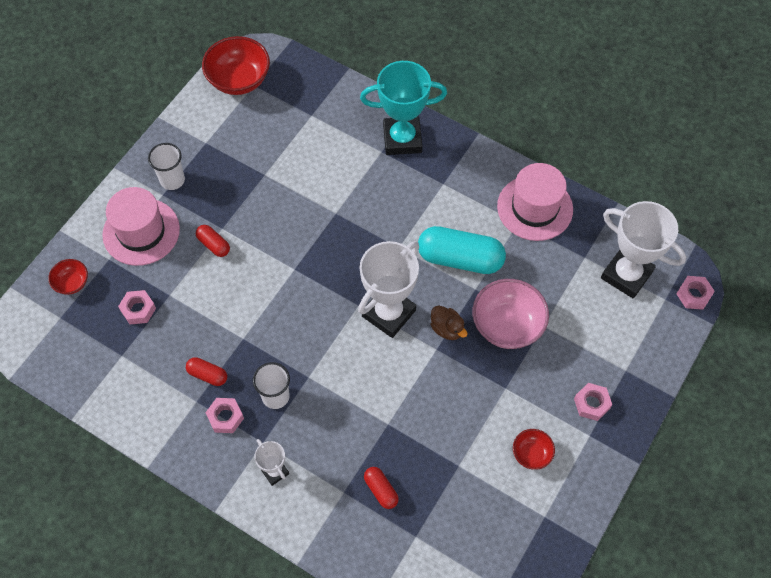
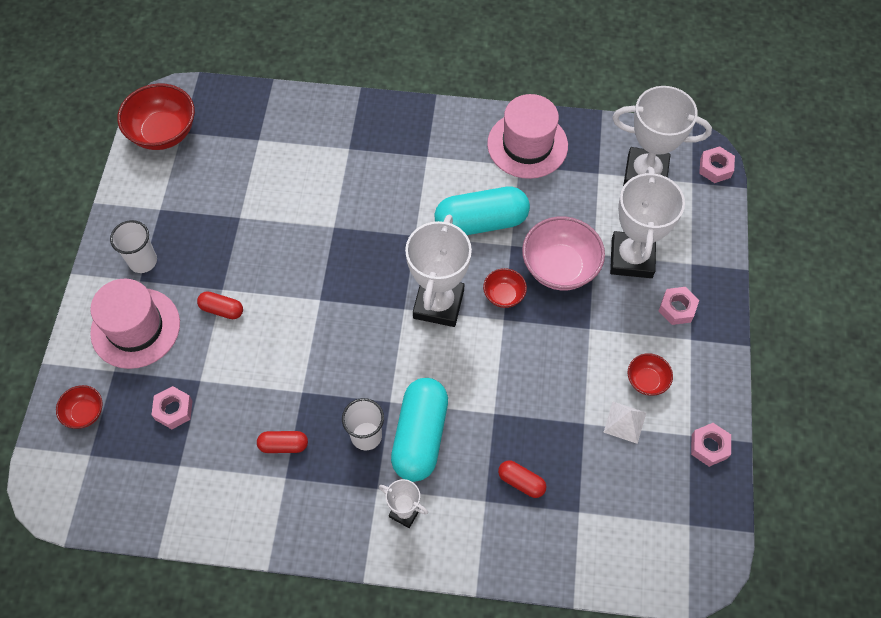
camera: 25 degrees left, 0 degrees up
pink nut [205,398,244,433] -> pink nut moved to [691,423,731,467]
turquoise trophy [360,61,447,155] -> none
brown duck [430,305,468,340] -> red bowl [483,268,527,308]
none -> turquoise capsule [391,378,448,482]
none -> white pyramid [603,402,647,444]
none -> white trophy [610,167,685,278]

